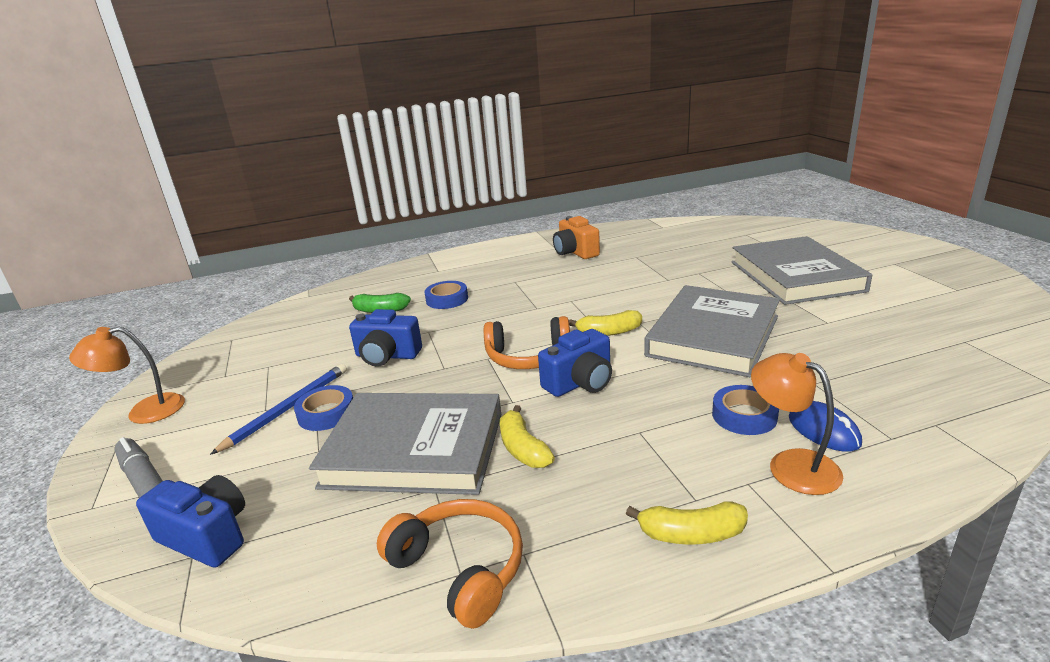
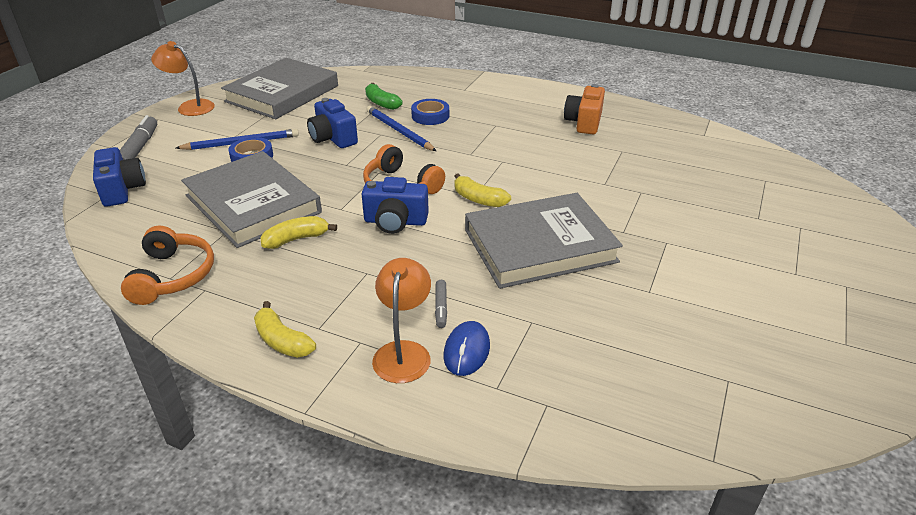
camera: 40 degrees right, 10 degrees up
yellow banana [500,405,555,468] -> yellow banana turned 45 degrees clockwise [260,216,337,249]
blue tape [712,385,779,435] -> grey marker [435,280,447,328]
grey book [731,236,872,305] -> grey book moved to [221,58,338,119]
none -> blue pencil [366,106,436,151]

